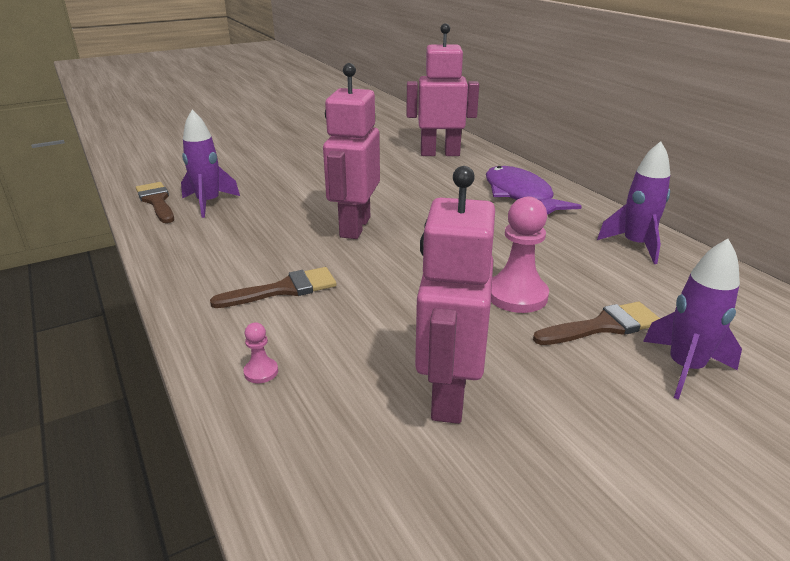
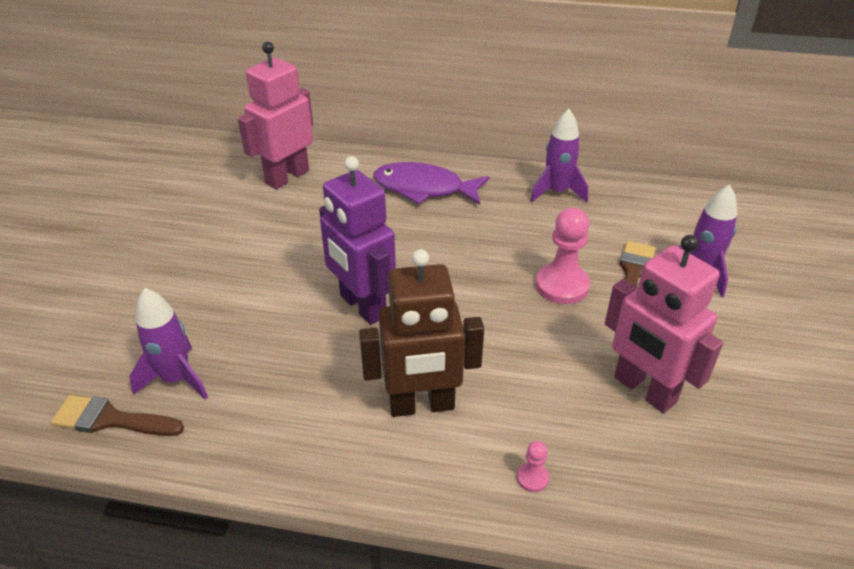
camera: 50 degrees left, 10 degrees up
brown brush [210,267,337,308] -> brown robot [359,249,484,417]
pink robot [323,63,380,239] -> purple robot [319,156,396,325]

